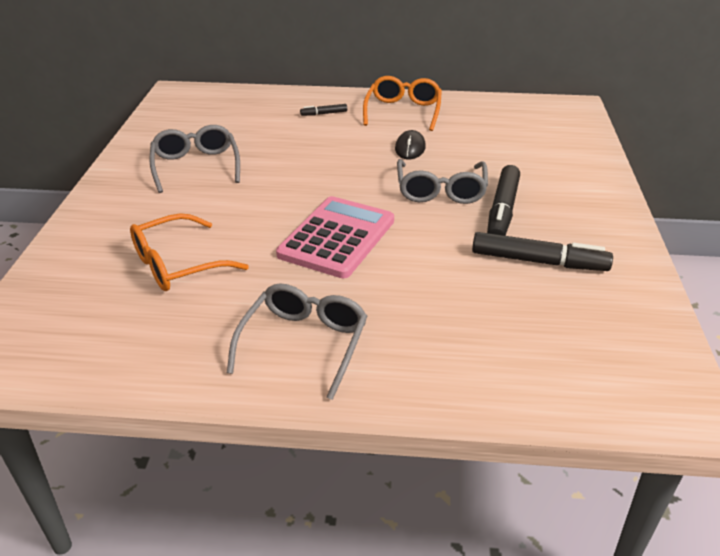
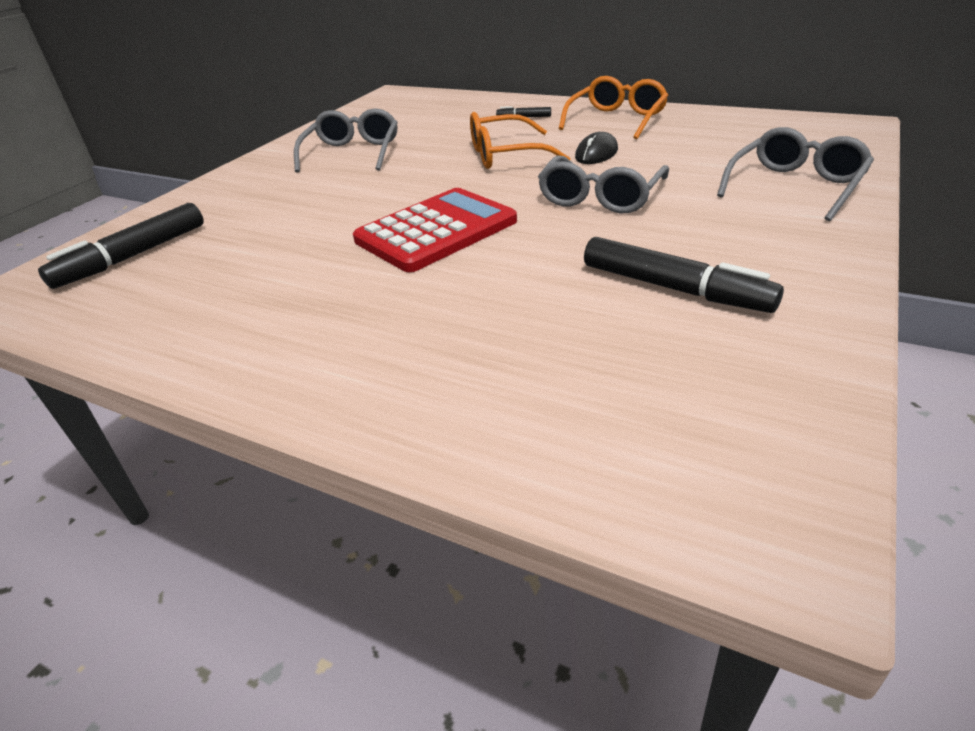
camera: 25 degrees right, 0 degrees up
orange glasses [130,213,249,291] -> orange glasses moved to [470,112,571,169]
grey glasses [227,284,367,400] -> grey glasses moved to [717,127,874,221]
pink calculator [276,196,394,278] -> red calculator [353,188,517,272]
black marker [487,165,520,236] -> black marker moved to [38,203,204,289]

